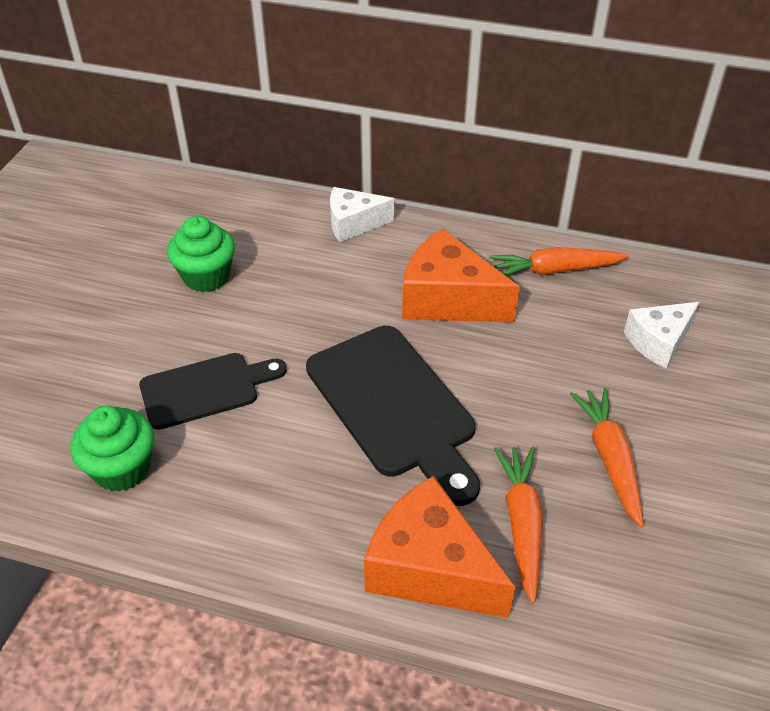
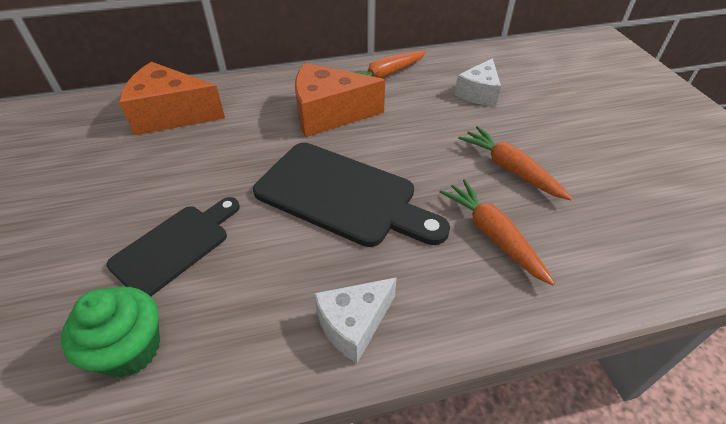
camera: 30 degrees left, 0 degrees up
green cupcake [167,216,235,292] -> none
white cheese [330,187,395,242] -> white cheese moved to [314,277,397,363]
orange cheese [364,476,516,618] -> orange cheese moved to [119,62,225,136]

